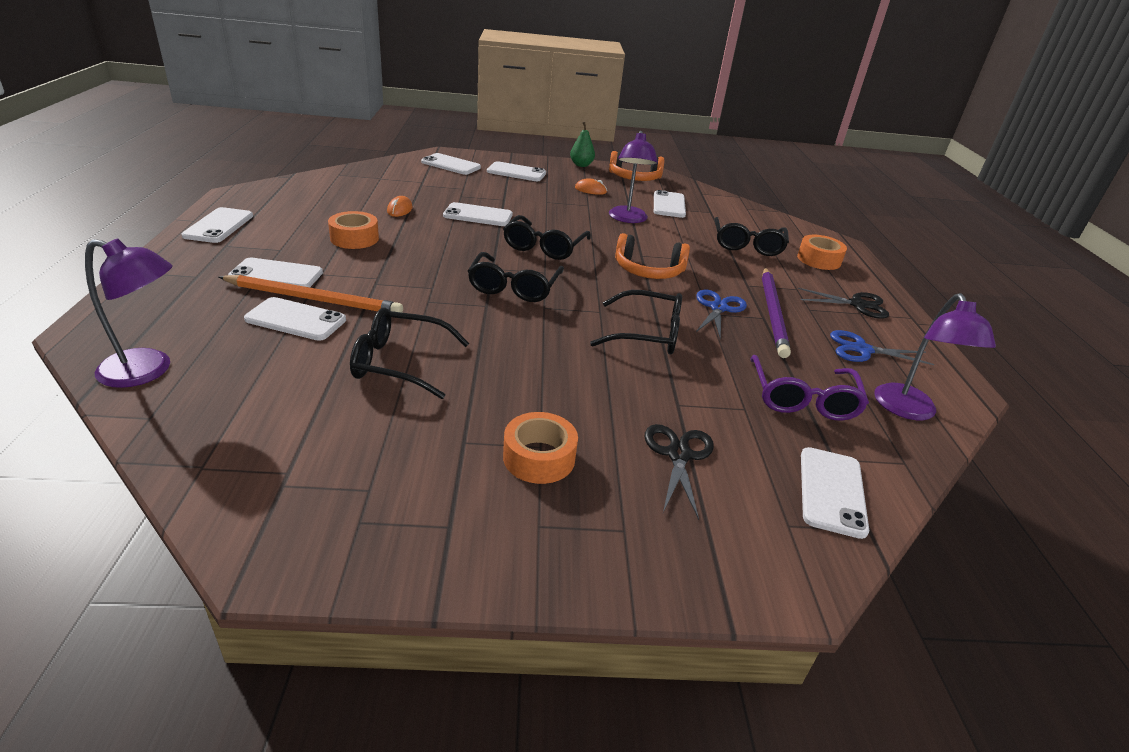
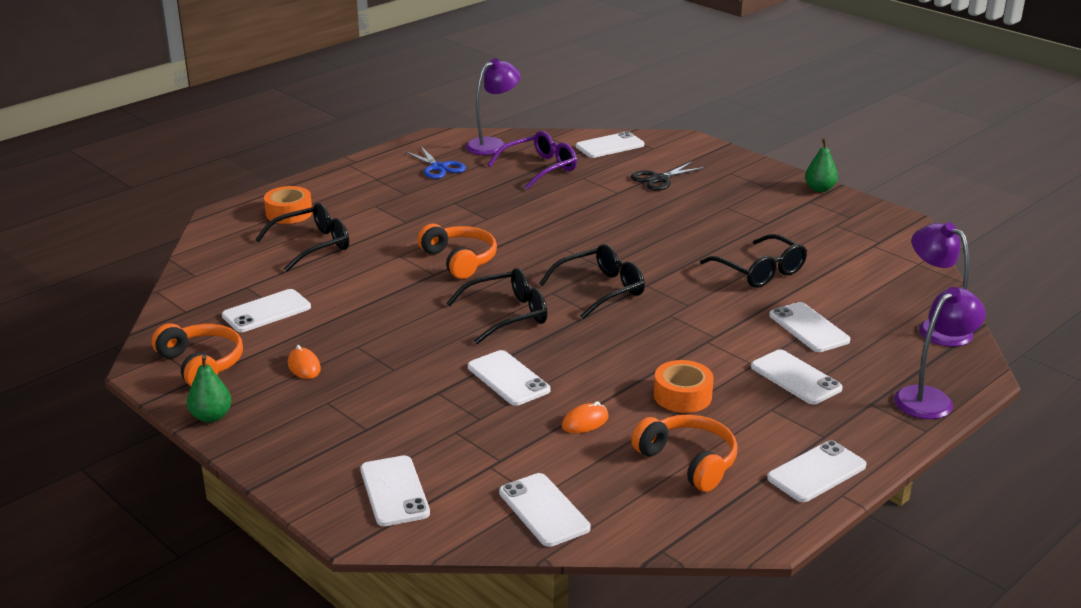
camera: 130 degrees left, 5 degrees down
orange pencil [219,275,403,313] -> none
white phone [487,161,546,181] -> white phone moved to [499,473,591,547]
orange tape [503,412,578,484] -> none
black glasses [590,290,682,354] -> none
purple lamp [609,131,658,223] -> purple lamp moved to [894,287,986,419]
blue scissors [696,290,747,340] -> none
purple pencil [762,268,791,358] -> none
black scissors [798,288,889,319] -> none
none -> orange headphones [631,415,738,492]
none -> green pear [805,138,838,192]

